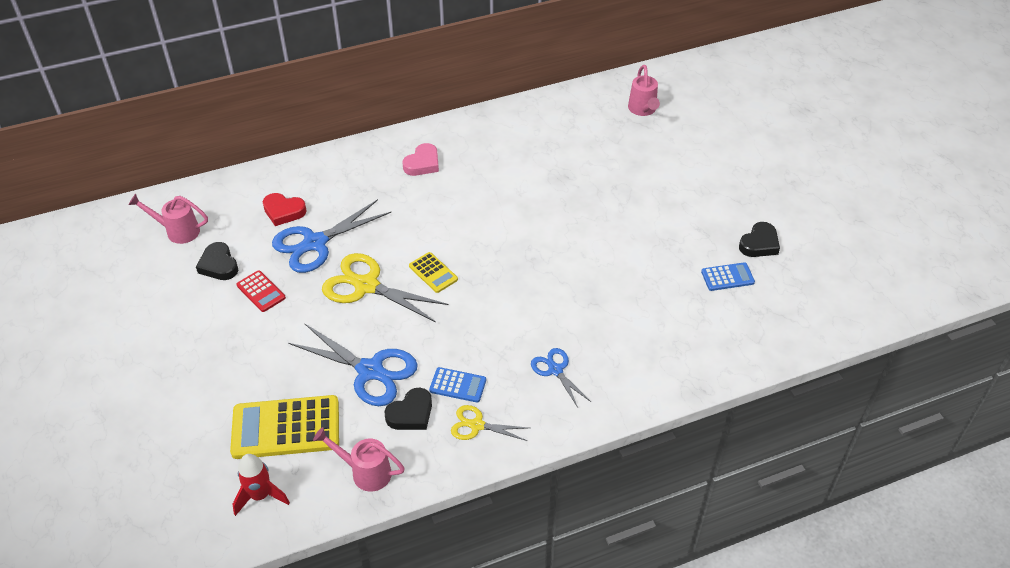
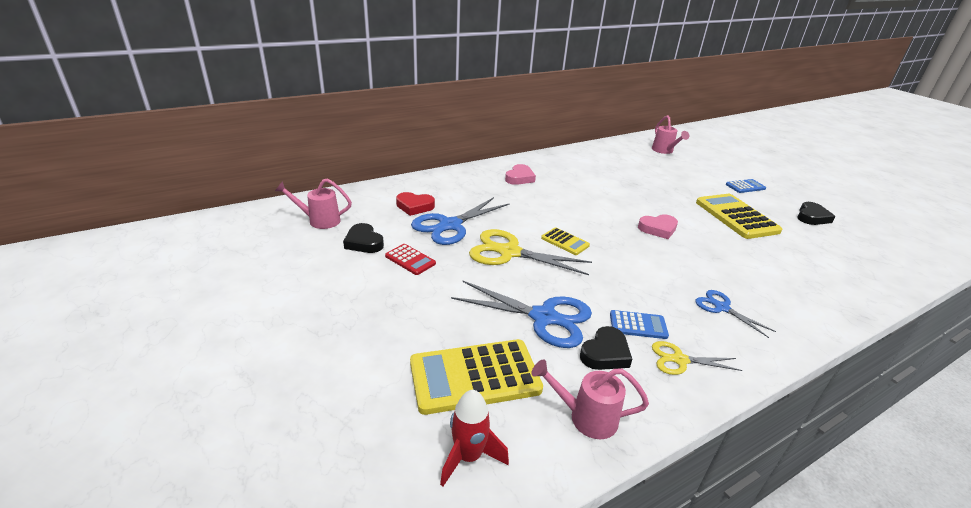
camera: 10 degrees left, 15 degrees down
blue calculator [701,262,755,291] -> blue calculator moved to [726,179,766,193]
none -> pink heart [638,214,678,239]
none -> yellow calculator [696,194,782,239]

